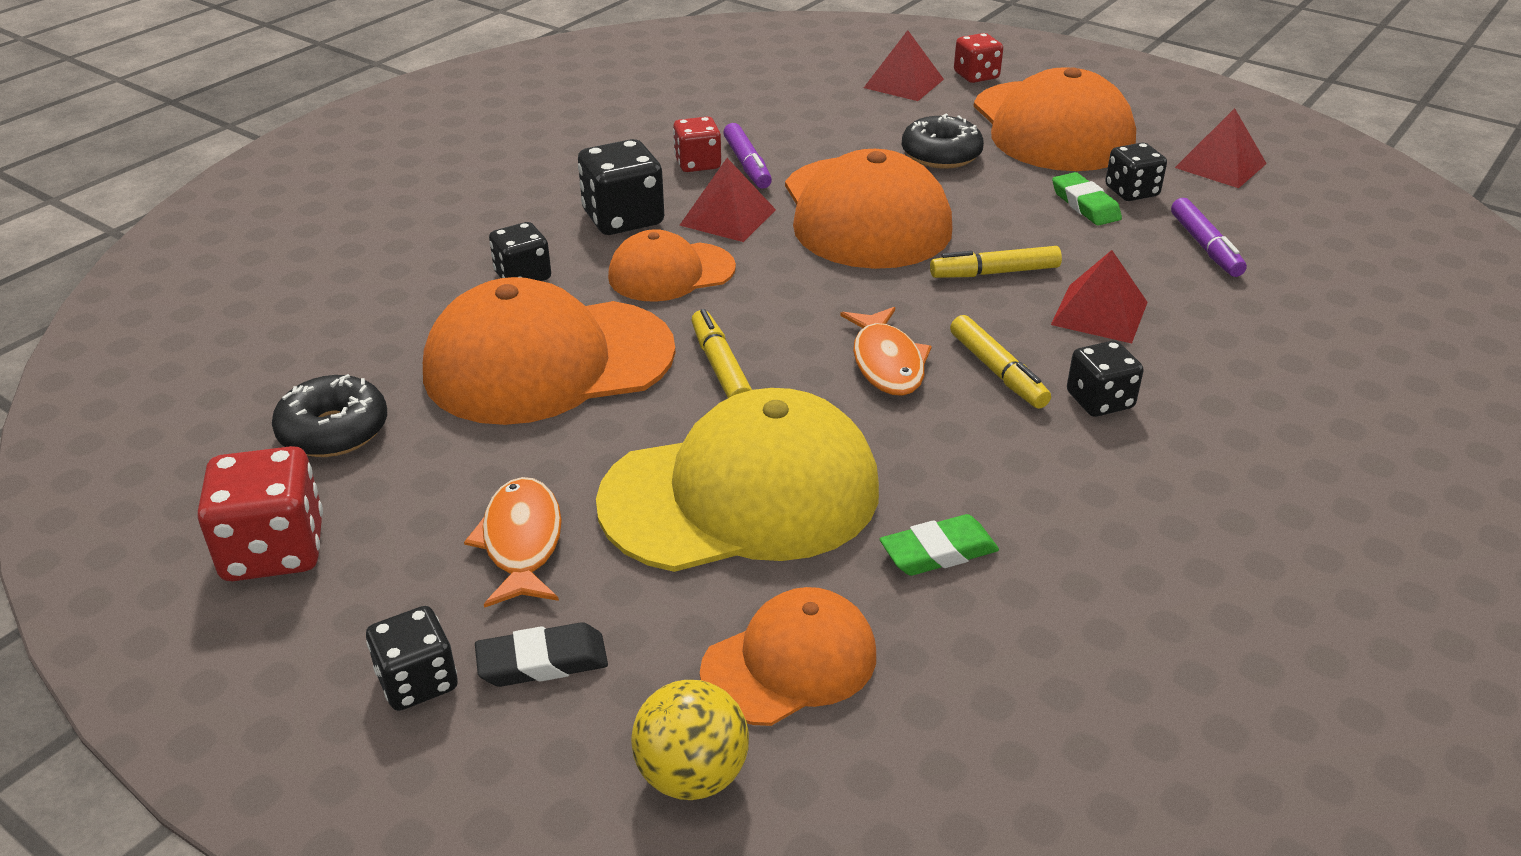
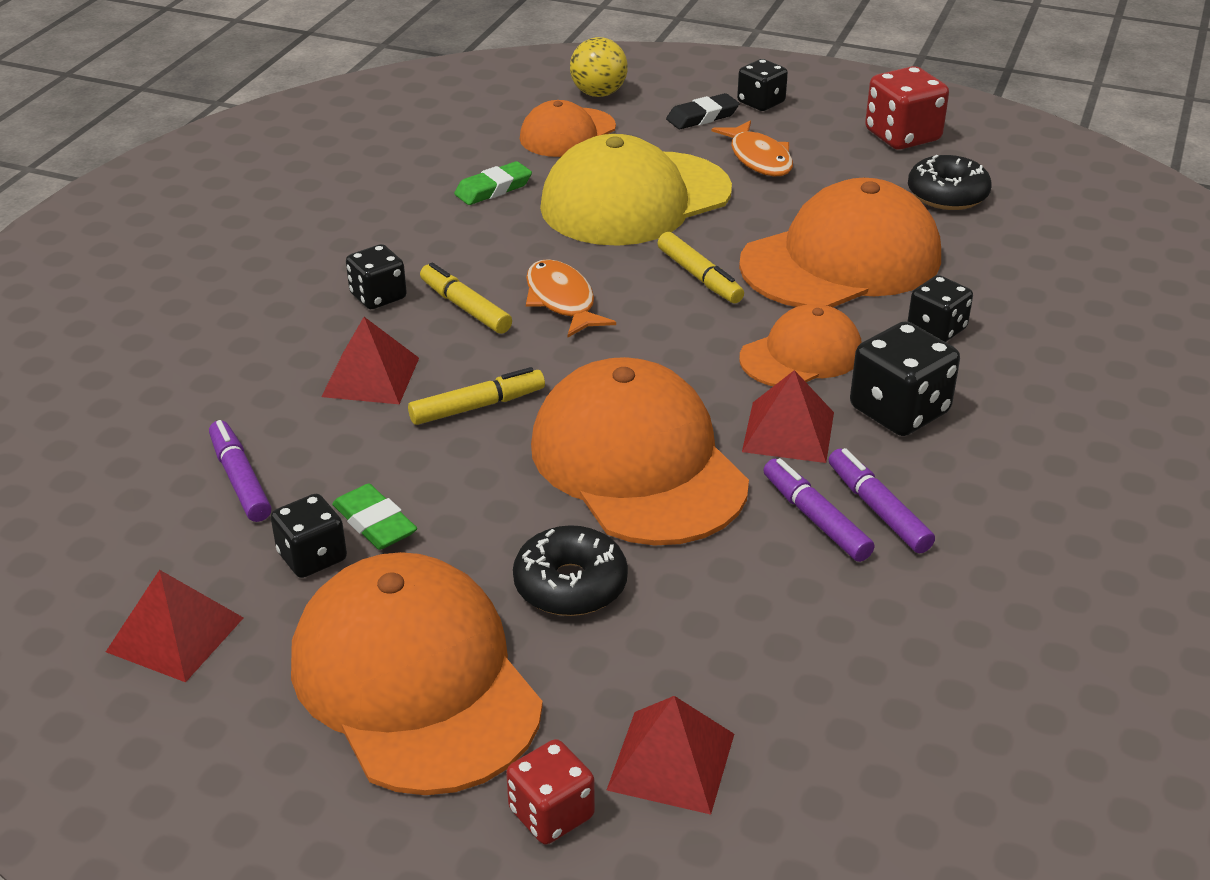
camera: 165 degrees right, 0 degrees up
red dice [673,117,721,172] -> purple marker [829,448,935,553]

